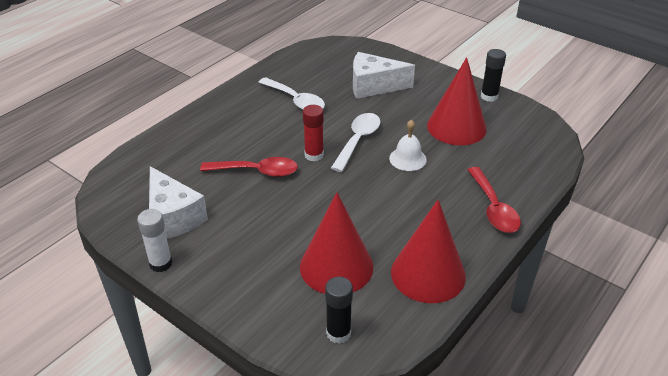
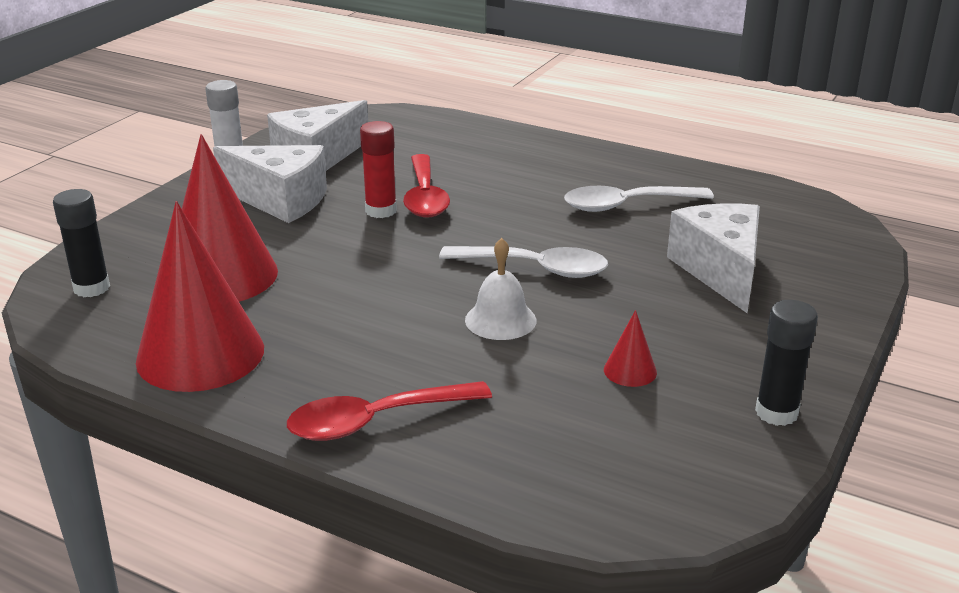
camera: 80 degrees right, 10 degrees down
white spoon [258,77,325,110] -> white spoon turned 45 degrees clockwise [564,186,714,212]
red glue stick [303,105,324,162] -> red glue stick moved to [360,121,397,218]
red cone [427,57,487,145] -> red cone [604,310,657,387], size x0.41
none -> white cheese [213,145,327,223]

